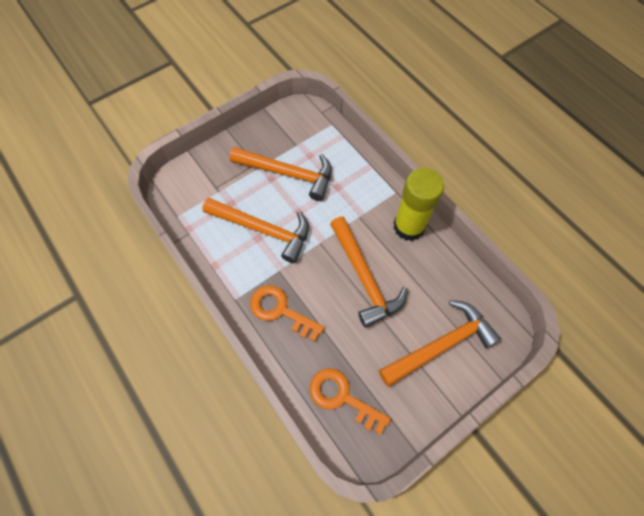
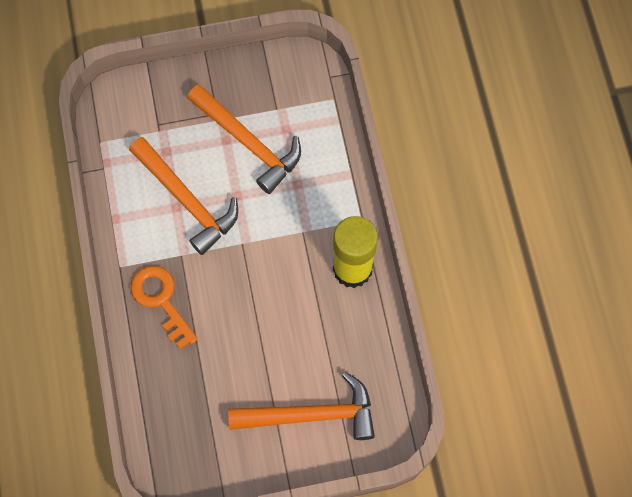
camera: 25 degrees right, 5 degrees up
orange key [310,368,391,435] -> none
orange hammer [330,217,408,328] -> none

